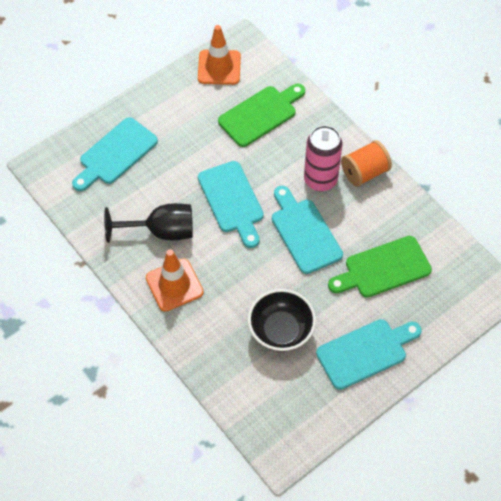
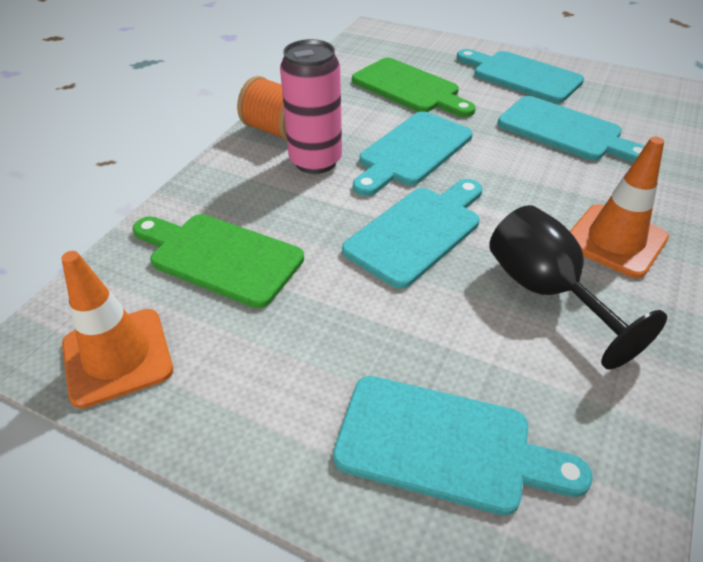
camera: 115 degrees left, 15 degrees down
black bowl [248,289,316,352] -> turquoise cutting board [498,96,645,162]

